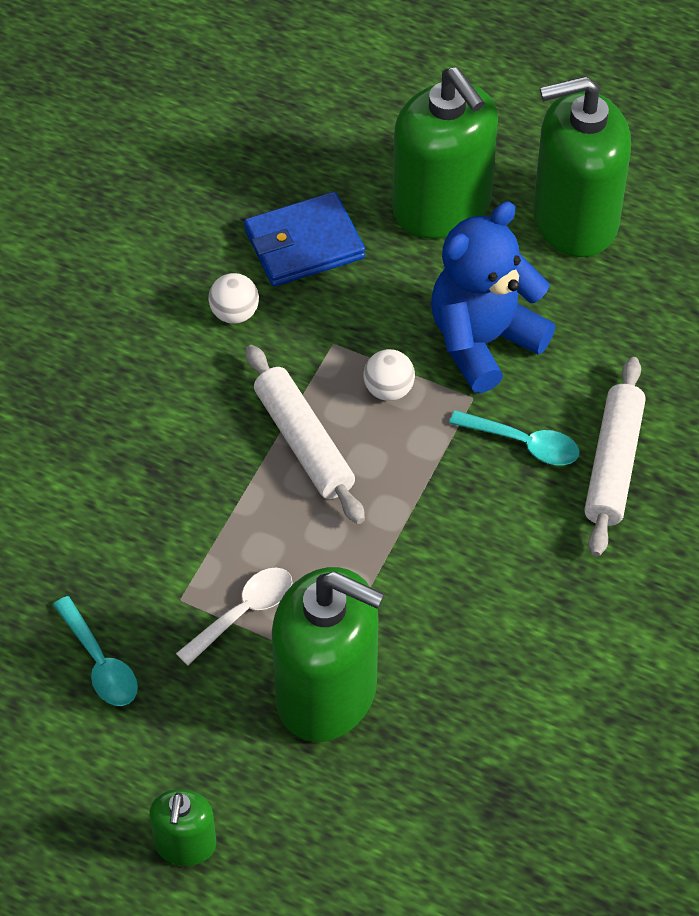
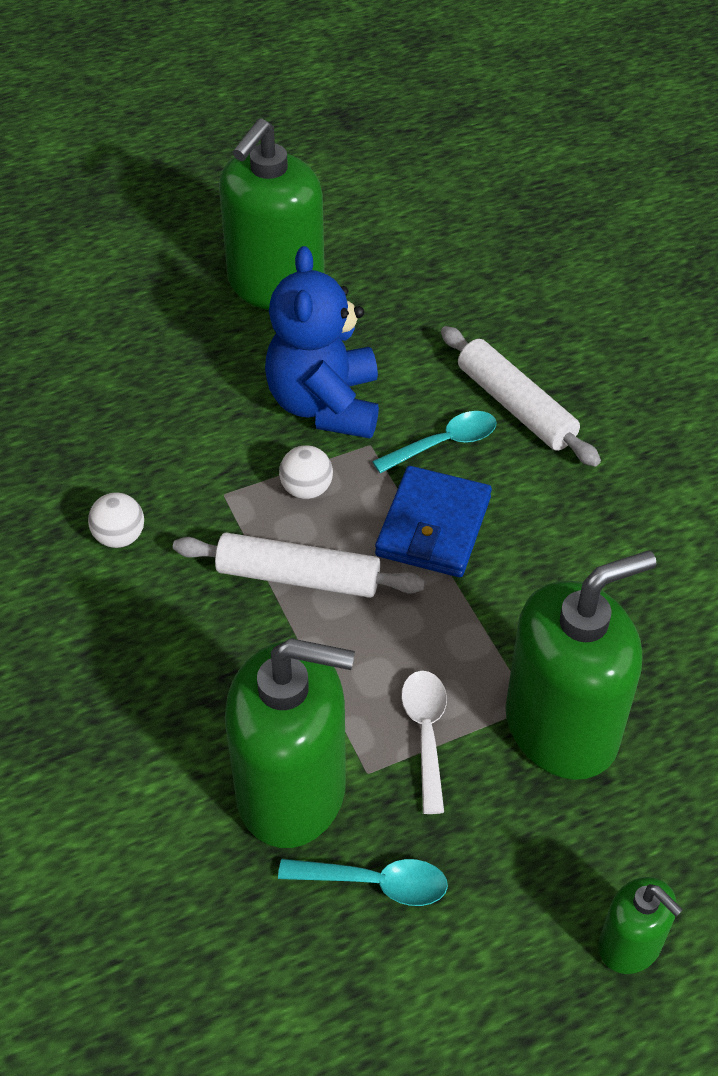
camera: 50 degrees left, 5 degrees down
blue wallet [244,192,365,287] -> blue wallet moved to [375,466,492,577]
green soap dispenser [392,67,498,239] -> green soap dispenser moved to [225,638,355,848]

